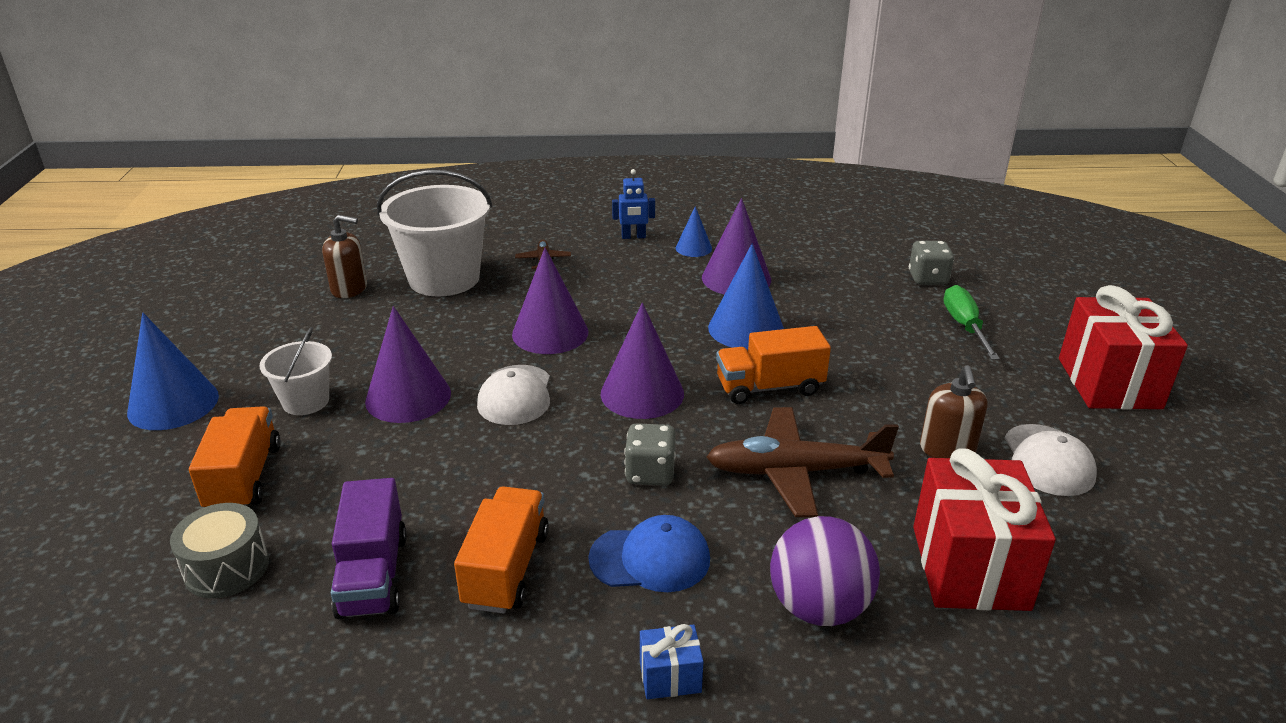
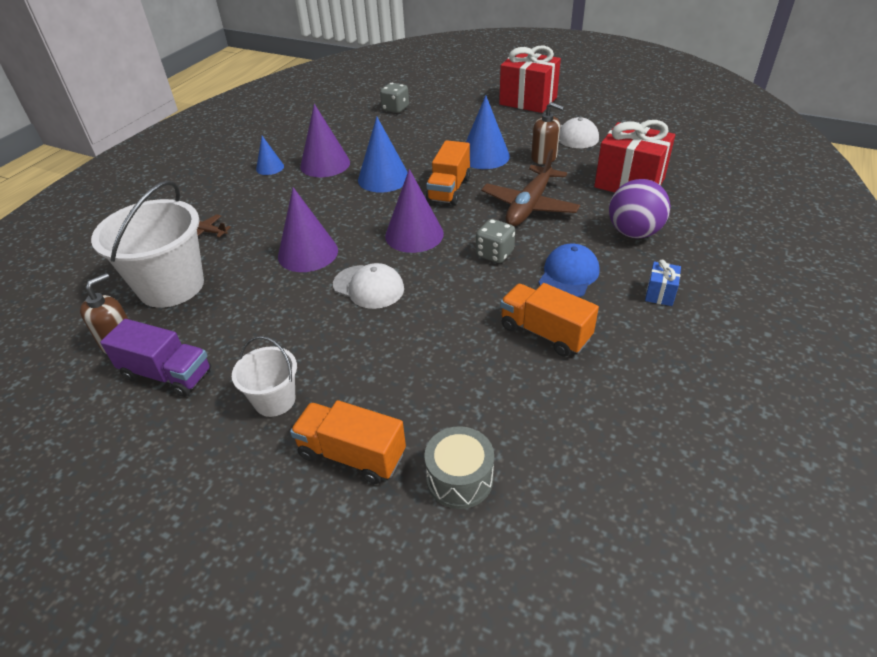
camera: 60 degrees left, 10 degrees up
blue cone [127,313,219,430] -> blue cone moved to [466,95,510,169]
purple truck [331,478,407,619] -> purple truck moved to [100,319,211,397]
purple cone [365,306,451,423] -> none
blue robot [612,169,655,239] -> none
green screwdriver [944,285,1000,360] -> none

